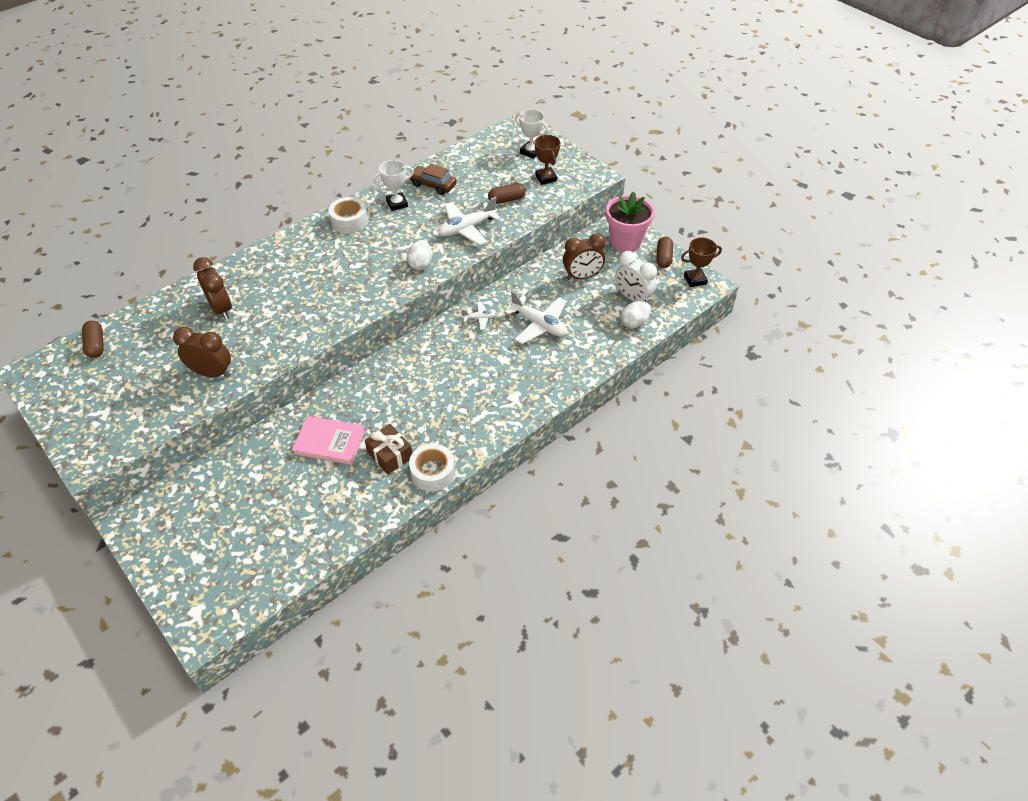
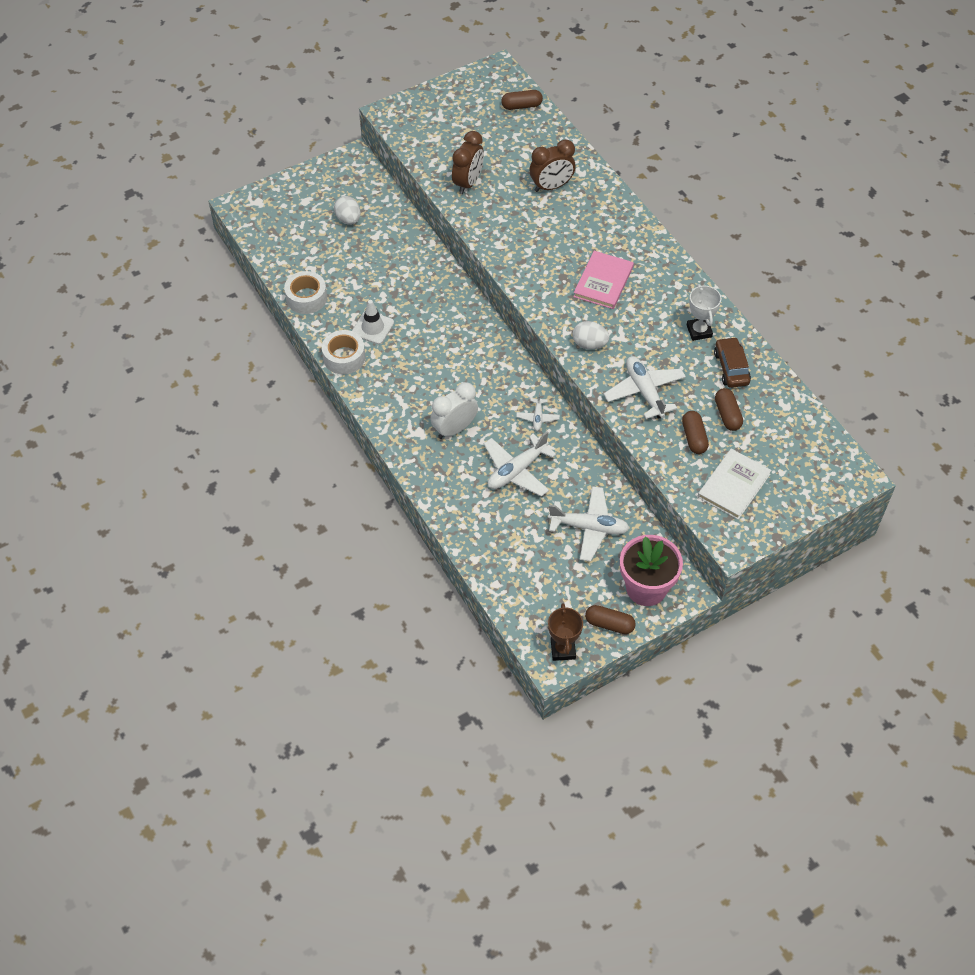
camera: 100 degrees right, 5 degrees up
pink book [292,416,366,465] -> pink book moved to [573,251,634,309]
white tape [328,197,368,234] -> white tape moved to [284,271,327,314]
brown gift [365,424,412,474] -> white traffic cone [352,300,394,344]
brown car [409,164,457,195] -> brown car turned 45 degrees counterclockwise [714,337,751,388]
white trophy [515,109,549,159] -> none
brown trophy [535,135,560,185] -> white book [697,449,772,520]
brown clock [563,233,606,280] -> white plane [548,486,630,562]
white clock [615,251,657,302] -> white clock moved to [430,382,478,439]
white egg [621,301,651,328] -> white egg moved to [334,196,361,225]
none -> brown capsule [715,388,743,431]

